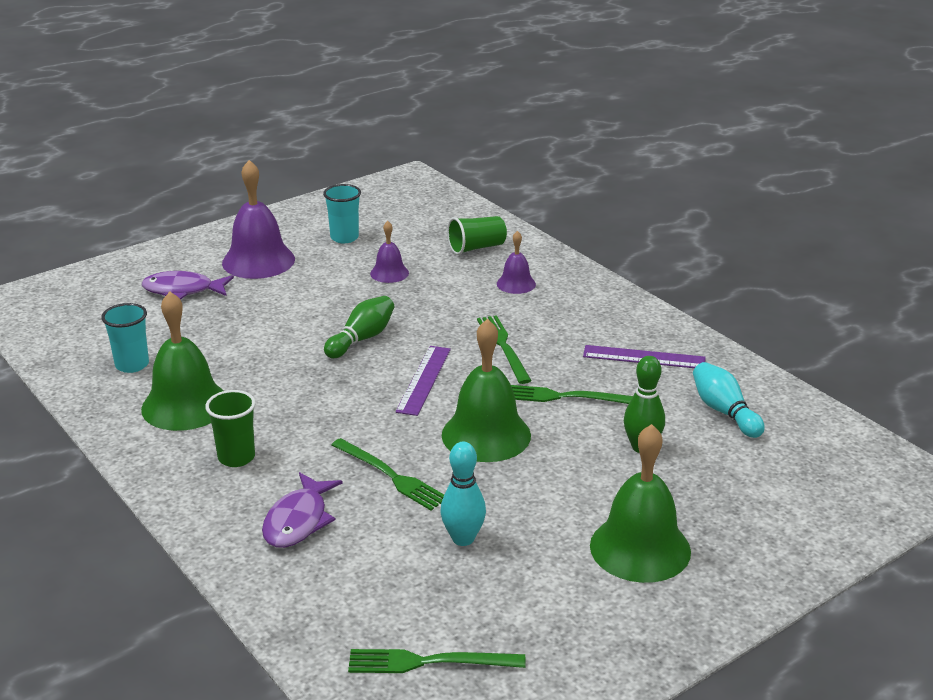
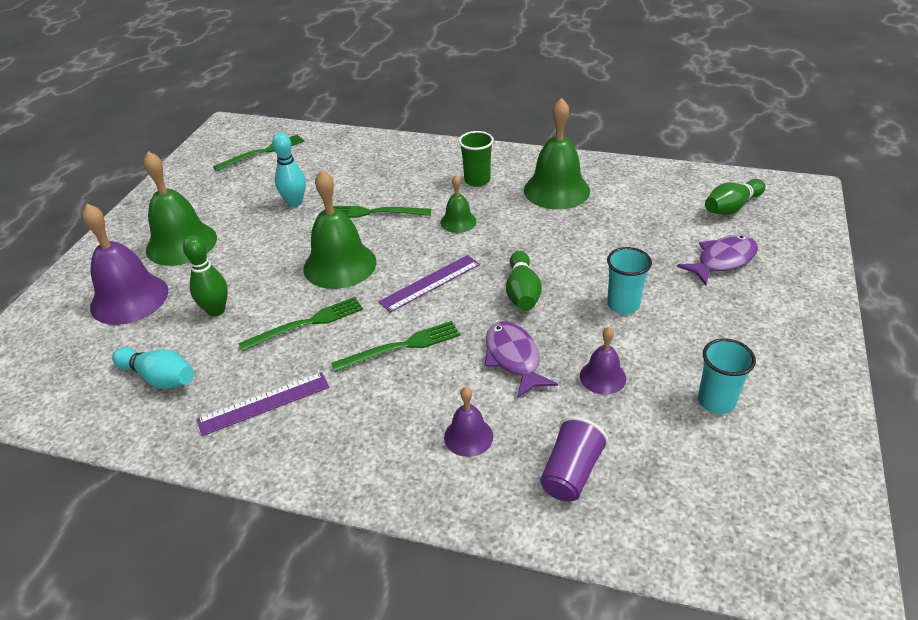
camera: 145 degrees right, 10 degrees up
turquoise cup [101,303,149,373] -> turquoise cup moved to [607,247,652,314]
purple bell [222,160,295,279] -> purple bell moved to [82,204,168,325]
purple fish [262,472,343,548] -> purple fish moved to [484,321,558,398]
purple ruler [395,346,451,416] -> purple ruler turned 75 degrees clockwise [379,255,480,313]
green cup [447,216,507,255] -> purple cup [540,417,609,502]
green fork [477,315,532,384] -> green fork turned 60 degrees counterclockwise [331,321,460,372]
none -> green bell [441,175,477,233]
none -> green bowling pin [705,179,765,215]

